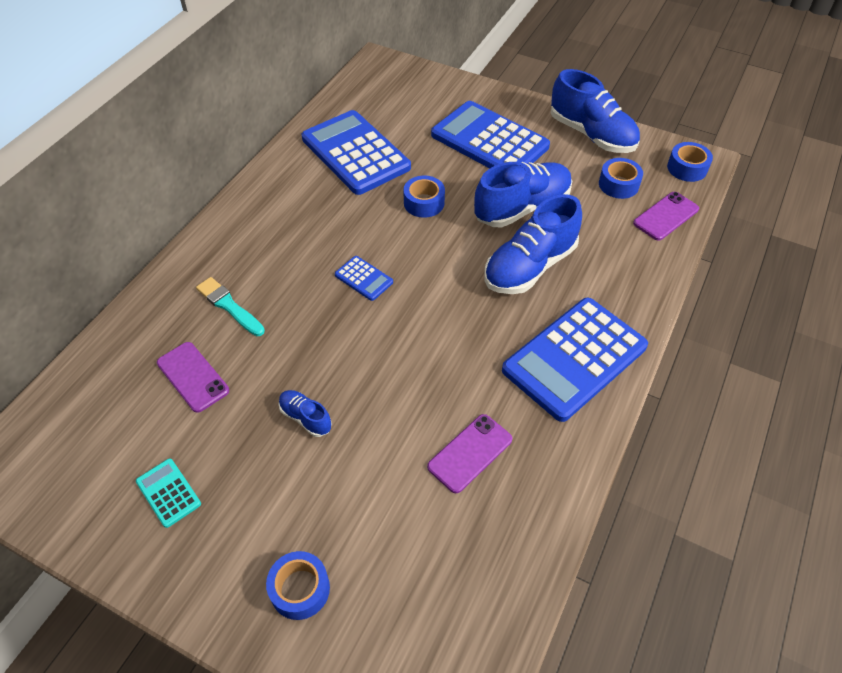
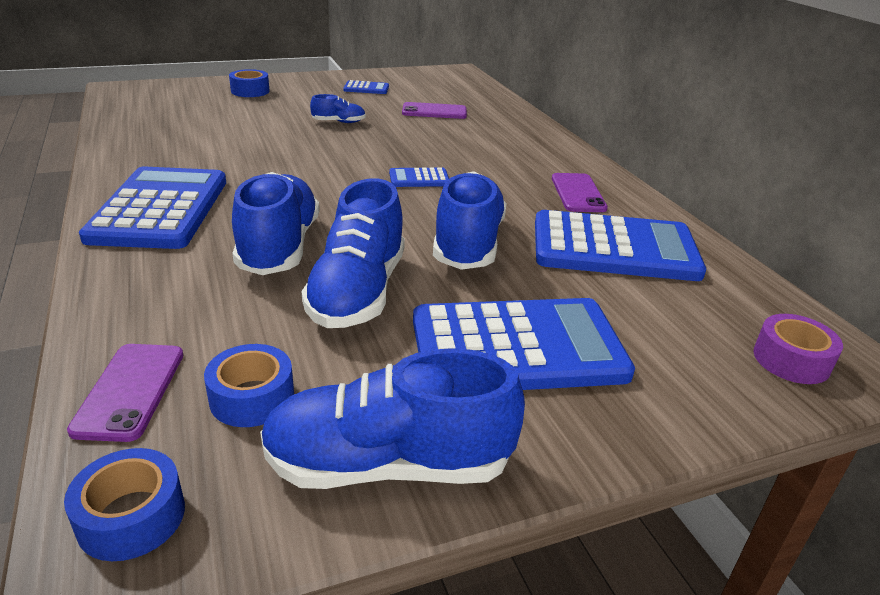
camera: 130 degrees right, 20 degrees down
turquoise calculator [136,458,201,528] -> blue calculator [343,80,389,94]
turquoise brush [196,277,265,336] -> none
blue tape [403,176,445,218] -> blue shoe [433,171,507,270]
purple phone [427,414,512,493] -> purple phone moved to [552,173,608,212]
none -> purple tape [753,314,843,384]

